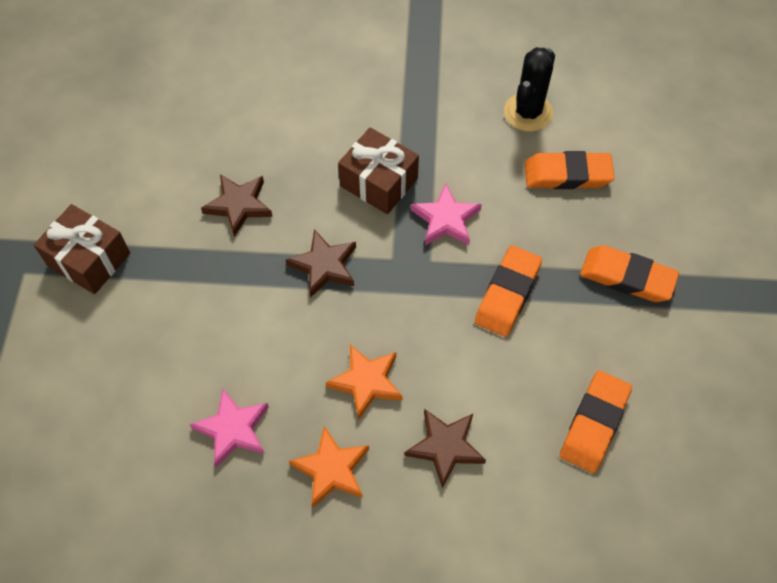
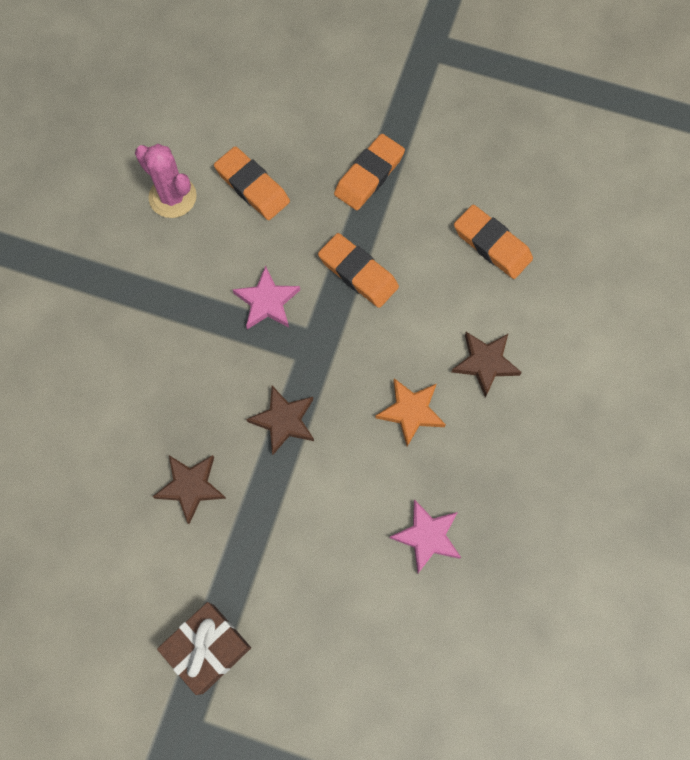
camera: 75 degrees left, 10 degrees up
orange star [289,426,369,508] -> none
brown gift [338,127,419,214] -> none
black cactus [504,47,555,132] -> pink cactus [135,144,197,218]
orange eraser [525,151,615,189] -> orange eraser turned 60 degrees counterclockwise [214,146,290,220]

